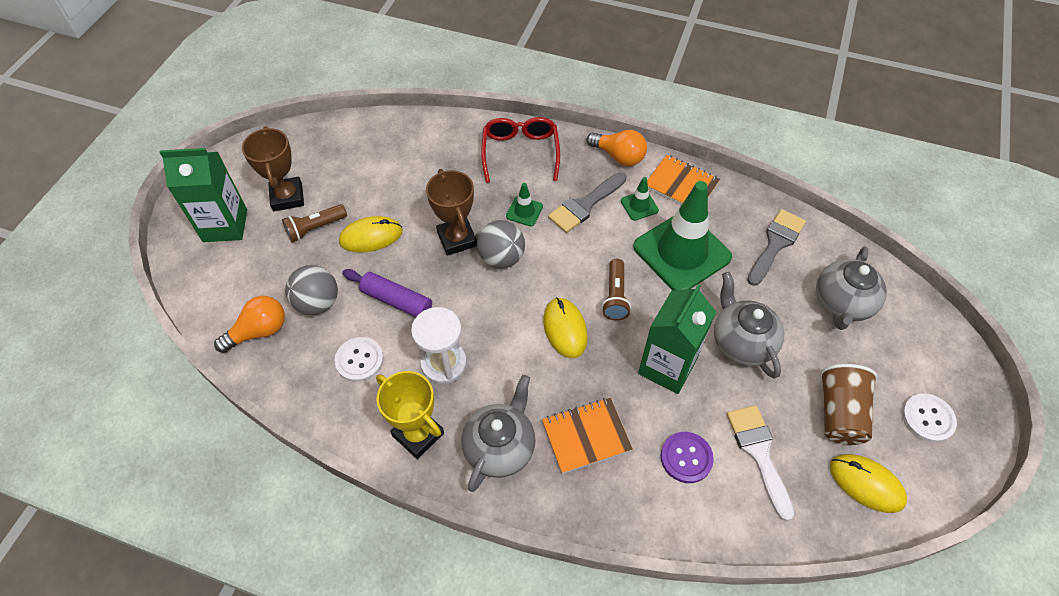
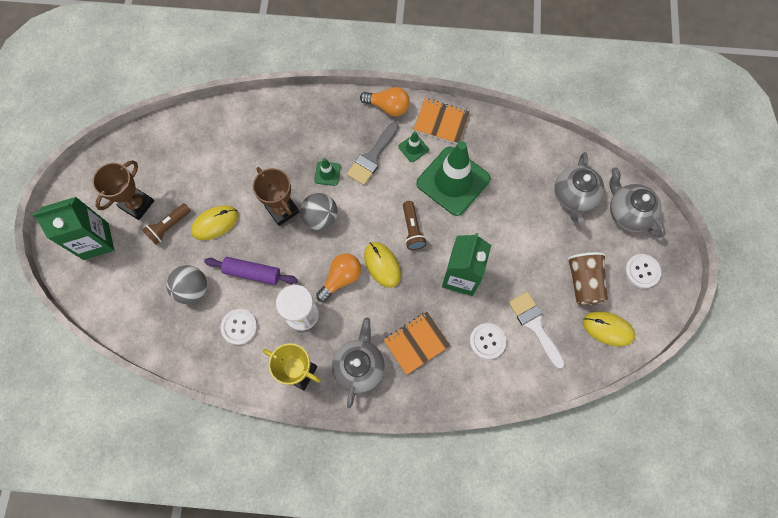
camera: 15 degrees left, 15 degrees up
orange light bulb [214,296,285,353] -> orange light bulb moved to [316,253,361,302]
brown trophy [242,126,304,211] -> brown trophy turned 60 degrees clockwise [92,160,154,220]
red glasses [481,117,560,183] -> none
purple button [661,432,714,483] -> white button [470,323,506,360]
grey teapot [714,272,784,379] -> grey teapot moved to [609,167,665,238]
grey brush [747,209,806,286] -> none

